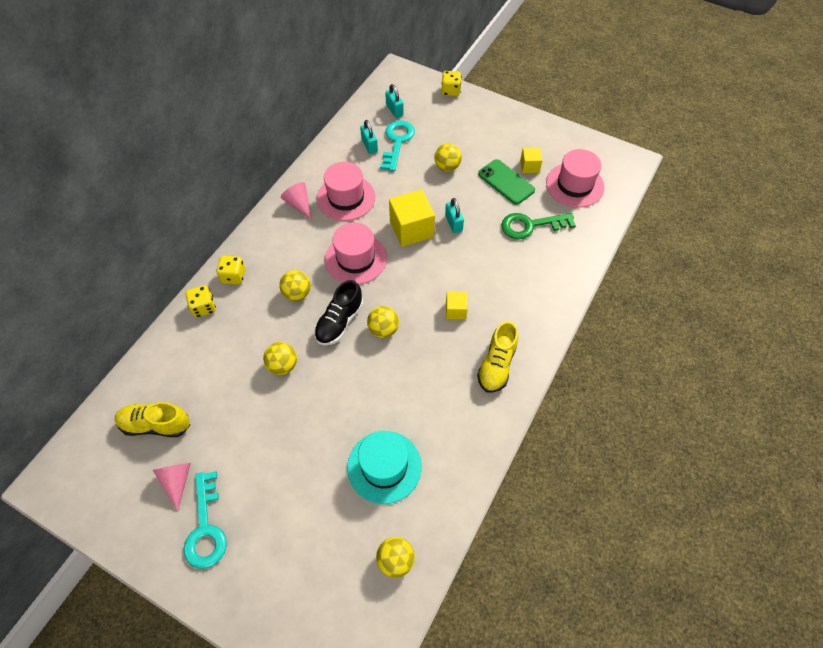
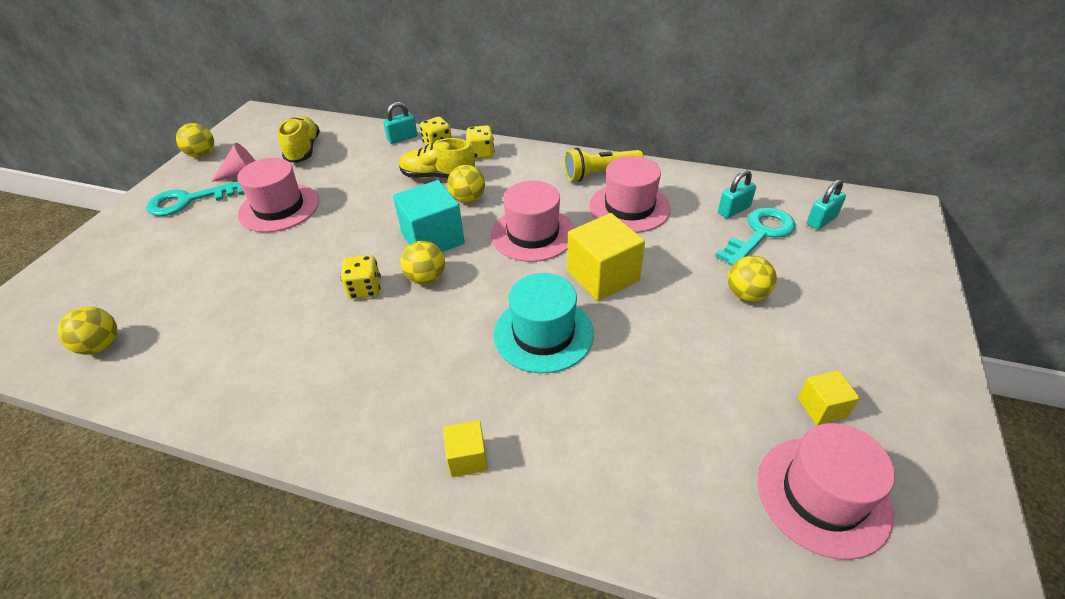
camera: 80 degrees right, 15 degrees down
yellow ball [263,342,297,375] -> yellow ball moved to [176,123,214,158]
pink cone [281,182,312,220] -> yellow flashlight [564,148,644,182]
black shoe [314,280,363,345] -> turquoise cube [393,180,465,252]
turquoise hat [347,431,422,504] -> turquoise hat moved to [494,273,594,373]
turquoise key [380,120,415,172] -> turquoise key turned 45 degrees counterclockwise [715,207,795,266]
yellow dice [442,71,461,96] -> yellow dice moved to [341,255,381,299]
turquoise padlock [445,198,464,233] -> turquoise padlock moved to [383,102,418,144]
yellow cube [446,292,468,319] -> yellow cube moved to [443,420,488,477]
yellow shoe [477,321,519,393] -> yellow shoe moved to [399,138,475,178]
green phone [478,159,535,205] -> none
green key [501,213,576,239] -> none
none -> pink hat [237,158,319,232]

